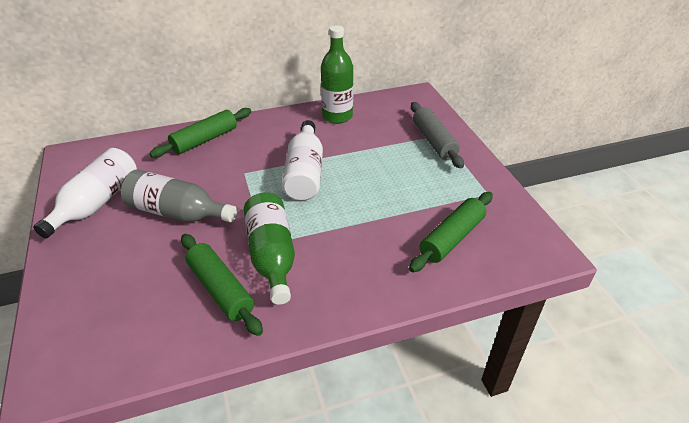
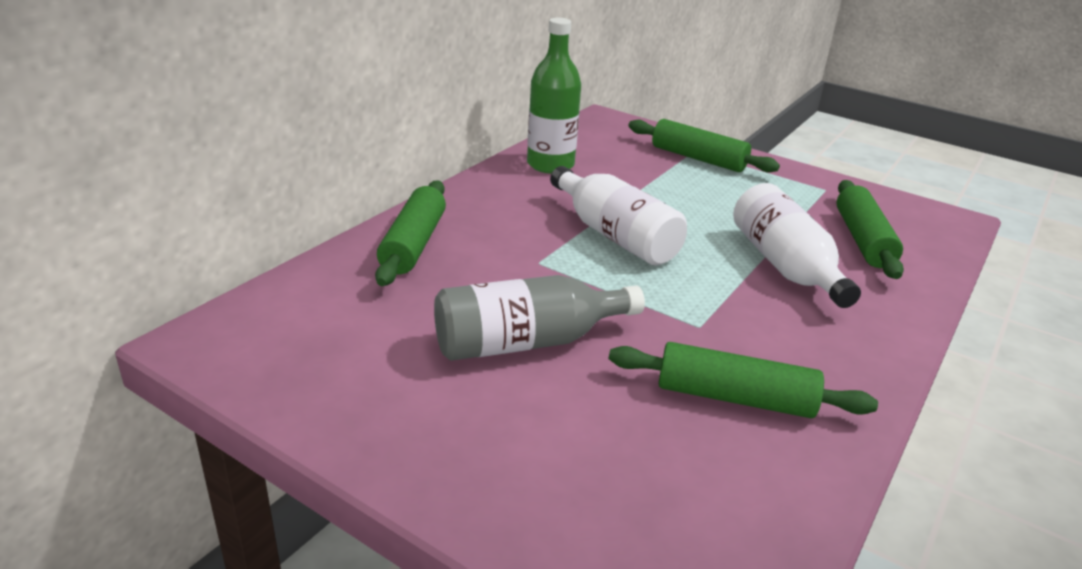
camera: 40 degrees left, 10 degrees down
white bottle [33,148,137,238] -> white bottle moved to [733,183,861,308]
green bottle [244,193,295,305] -> none
grey rolling pin [411,102,464,168] -> green rolling pin [628,119,780,173]

